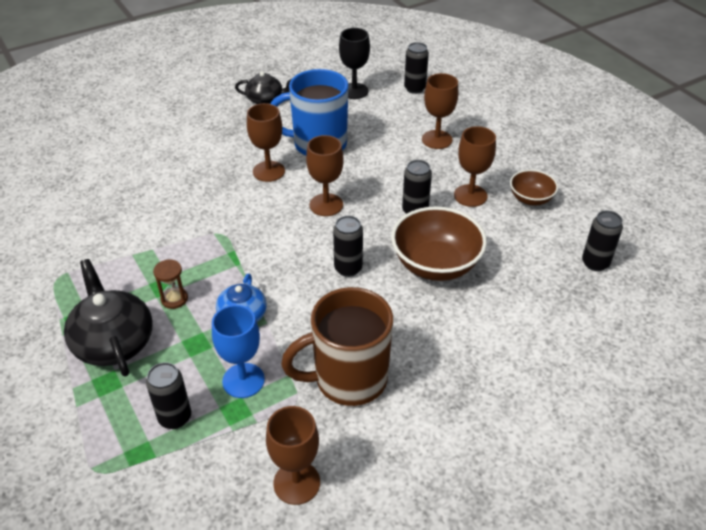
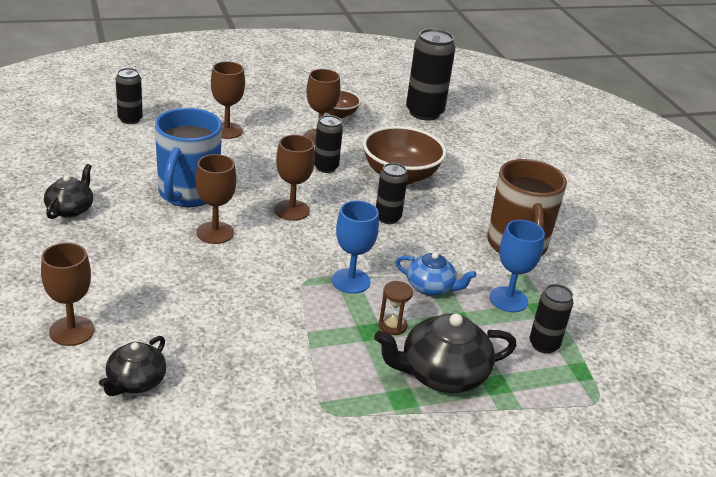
camera: 80 degrees left, 10 degrees down
brown goblet [266,406,320,505] -> brown goblet moved to [41,243,94,346]
black goblet [339,28,370,99] -> none
black can [582,211,623,271] -> black can [406,29,455,120], size x1.73
none -> black teapot [99,336,166,396]
none -> blue goblet [332,200,379,294]

